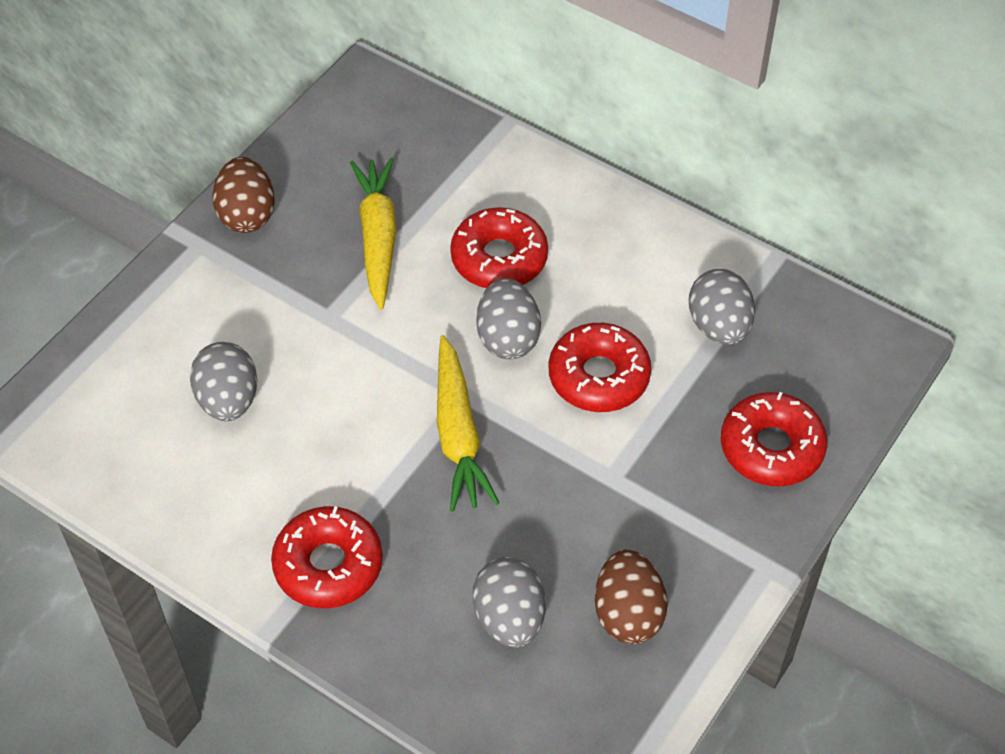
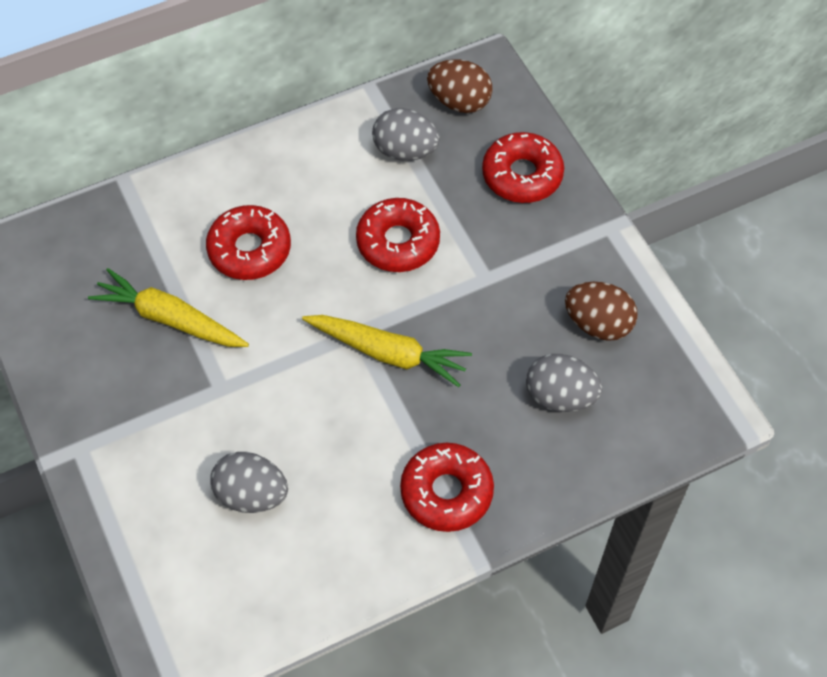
camera: 60 degrees left, 5 degrees up
brown egg [212,157,275,233] -> brown egg moved to [427,60,493,113]
grey egg [476,278,541,359] -> none

